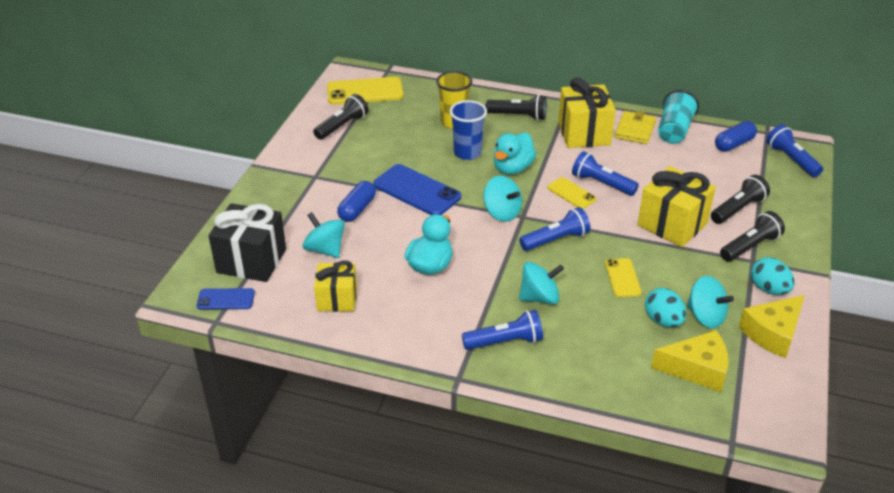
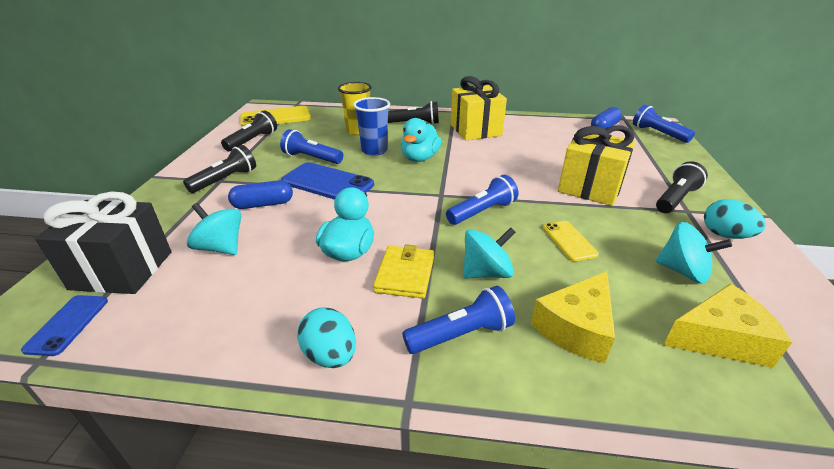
camera: 10 degrees left, 5 degrees down
blue phone [197,288,255,310] -> blue phone turned 75 degrees counterclockwise [21,295,108,356]
yellow gift [314,260,357,312] -> none
blue capsule [337,181,376,222] -> blue capsule turned 60 degrees clockwise [228,180,293,209]
turquoise spinning top [483,175,522,222] -> none
yellow phone [547,177,597,209] -> none
blue flashlight [572,151,639,196] -> blue flashlight moved to [280,129,343,164]
yellow wallet [615,111,656,144] -> yellow wallet moved to [373,244,434,299]
turquoise egg [645,288,686,328] -> turquoise egg moved to [297,308,356,368]
turquoise cup [658,90,699,144] -> none
black flashlight [711,175,770,224] -> black flashlight moved to [183,145,256,193]
yellow cheese [739,295,805,358] -> yellow cheese moved to [531,271,615,363]

